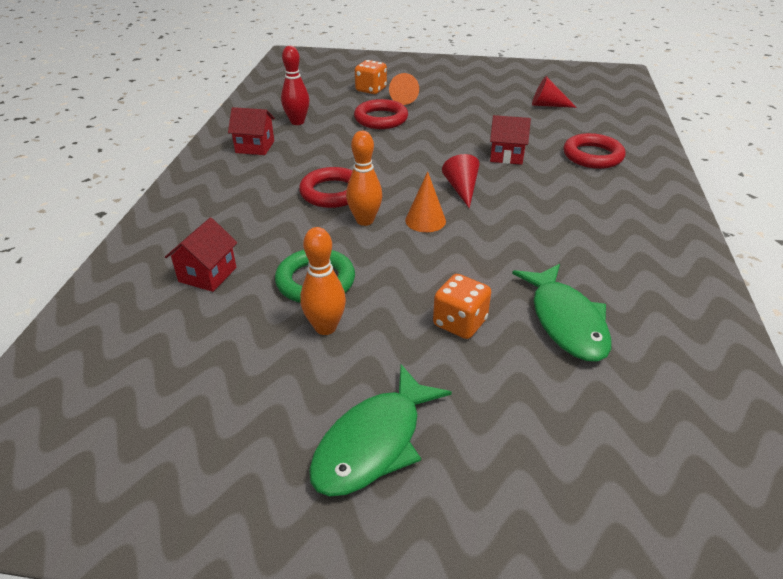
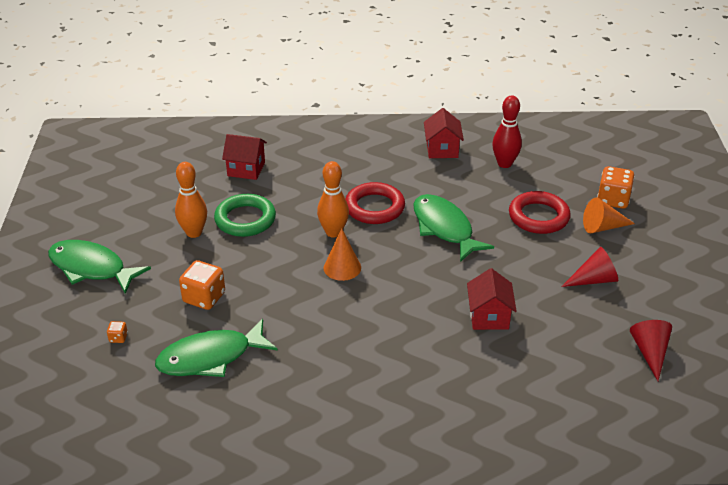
camera: 80 degrees right, 0 degrees up
red cone [442,154,480,208] -> red cone moved to [561,247,618,287]
red ring [563,133,626,169] -> none
none -> orange dice [107,321,128,343]
none -> green fish [413,194,494,262]

